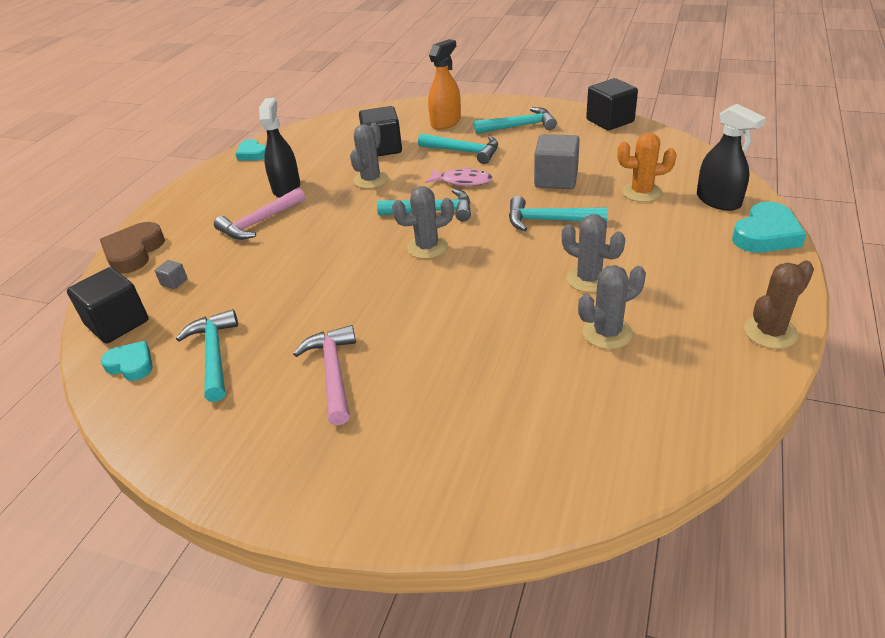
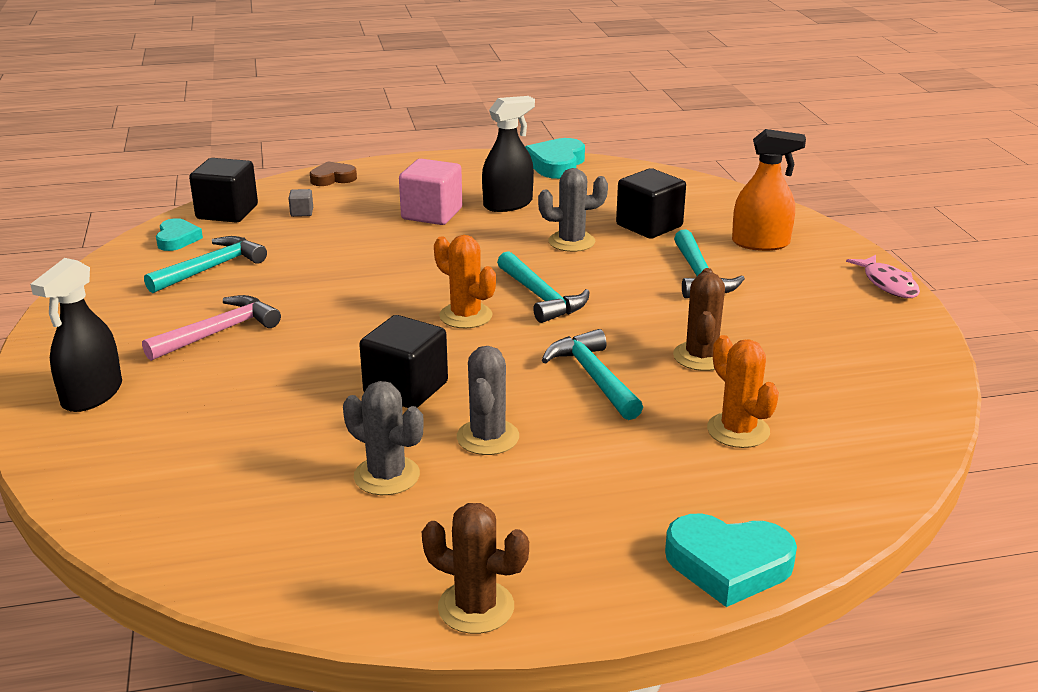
camera: 55 degrees right, 10 degrees down
brown heart [100,222,165,274] -> brown heart [310,161,357,186], size x0.64
pink hammer [214,188,305,240] -> pink cube [399,159,462,225]
turquoise heart [235,139,266,161] -> turquoise heart [525,138,585,179], size x1.57
grey cactus [392,186,454,259] -> orange cactus [434,235,496,328]
pink fish [425,167,493,186] -> pink fish moved to [846,255,920,298]
turquoise hammer [474,107,557,134] -> none
grey cube [534,134,580,189] -> brown cactus [673,268,725,371]
black cube [586,78,638,130] -> black cube moved to [359,315,448,408]
black spray bottle [697,104,766,211] -> black spray bottle moved to [30,258,122,412]

